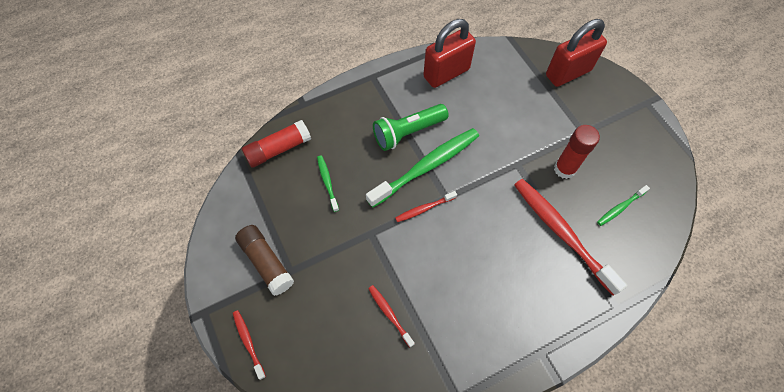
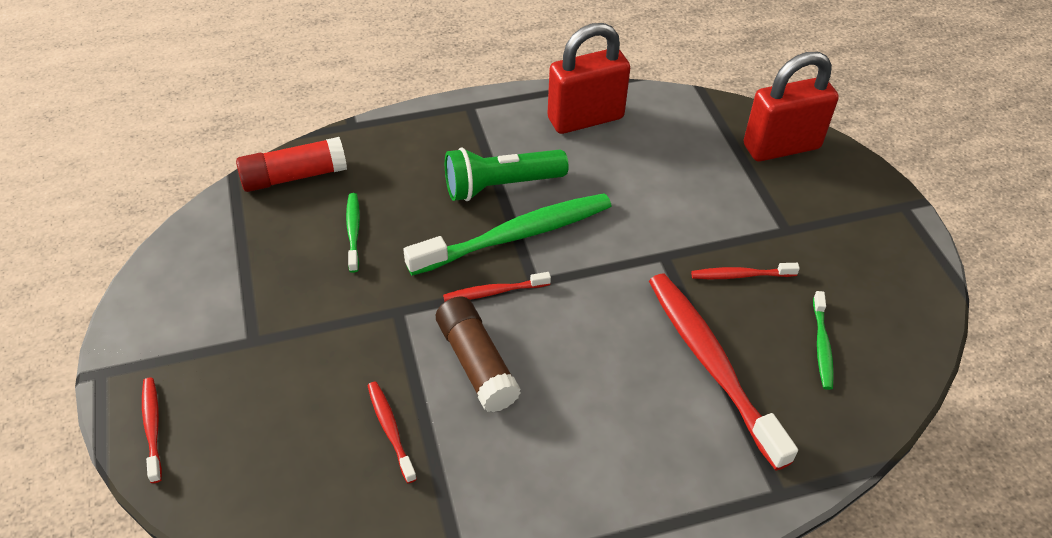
camera: 10 degrees right, 15 degrees down
brown glue stick [235,225,294,296] -> brown glue stick moved to [436,297,521,412]
red glue stick [554,125,600,179] -> red toothbrush [691,263,800,279]
green toothbrush [597,185,650,226] -> green toothbrush turned 60 degrees counterclockwise [813,291,834,390]

